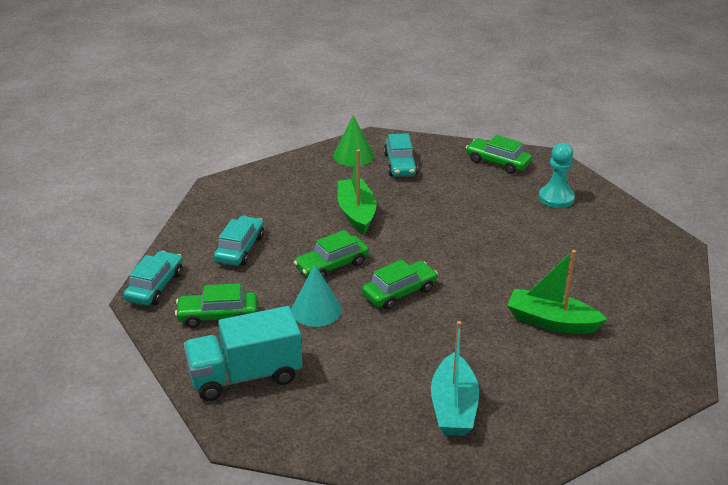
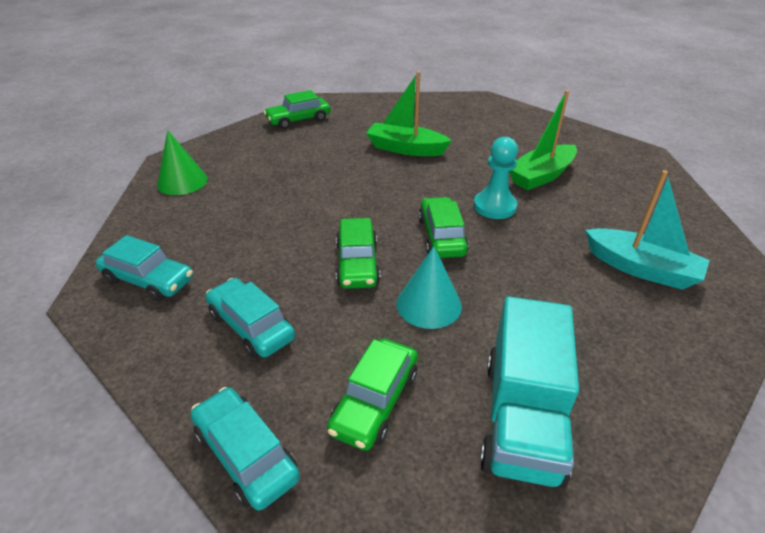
camera: 60 degrees left, 5 degrees up
green boat [337,149,377,235] -> green boat moved to [366,71,452,156]
turquoise car [384,133,418,177] -> turquoise car moved to [95,235,193,301]
turquoise pawn [539,143,575,208] -> turquoise pawn moved to [474,137,518,219]

